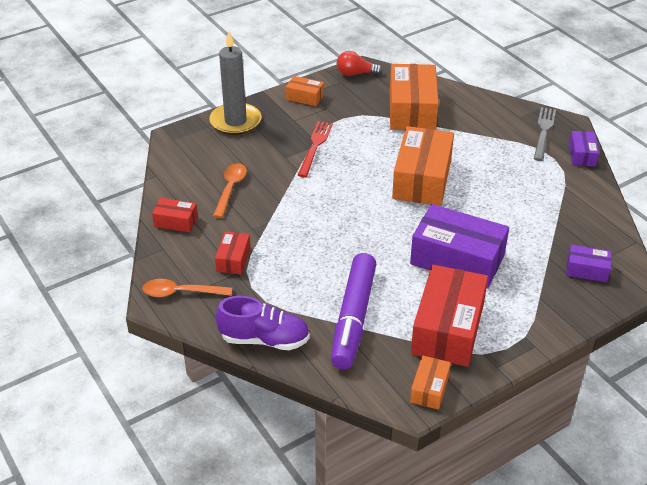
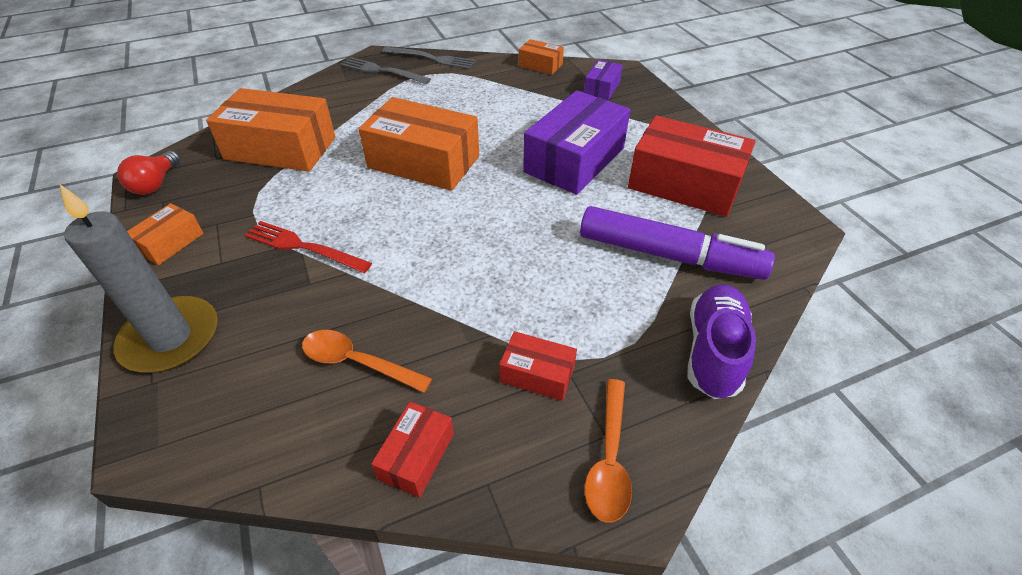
camera: 80 degrees left, 5 degrees up
orange box [410,355,451,410] -> orange box moved to [519,39,564,75]
purple box [569,131,599,167] -> grey fork [382,47,476,69]

